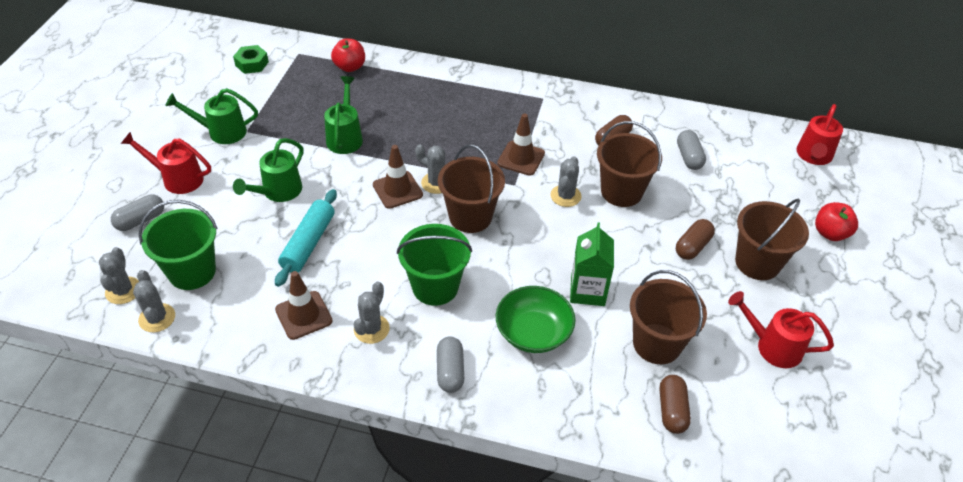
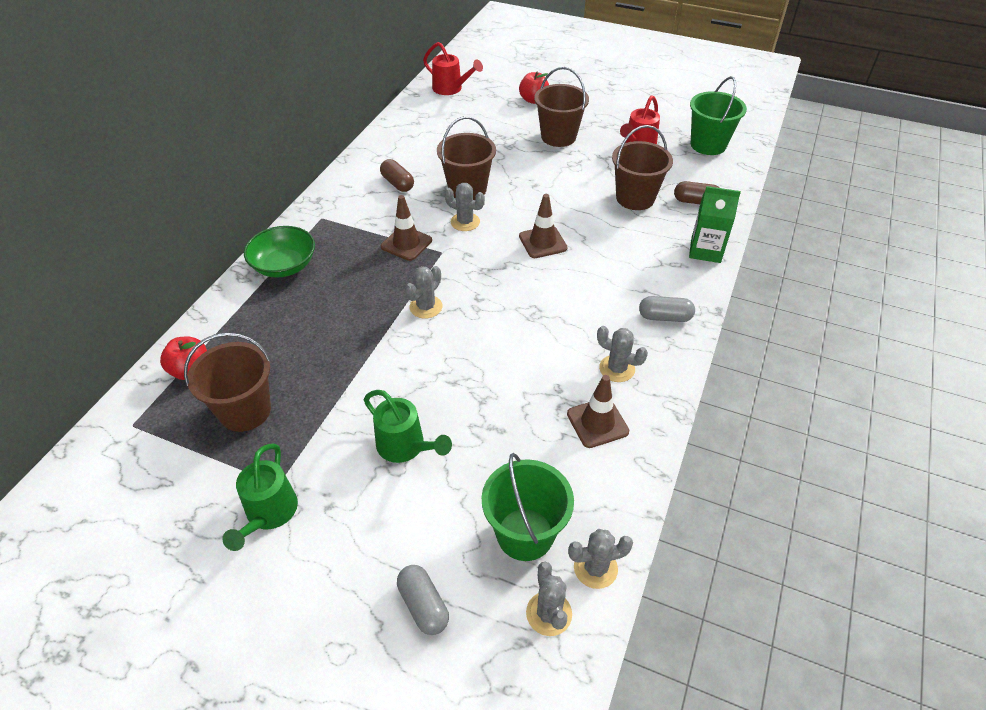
camera: 80 degrees left, 0 degrees up
grey cactus [99,247,139,304] -> grey cactus turned 75 degrees clockwise [526,562,572,636]
red watering can [121,132,211,194] -> none
green nut [233,45,269,74] -> none
turquoise rolling pin [275,189,337,287] -> none
green watering can [324,76,363,154] -> none
brown traffic cone [373,145,423,209] -> brown traffic cone moved to [519,194,568,258]
green bucket [397,224,472,306] -> green bucket moved to [690,76,747,155]
brown bucket [438,144,505,233] -> brown bucket moved to [184,332,271,432]
green bowl [496,286,576,353] -> green bowl moved to [244,226,315,278]
green carton [570,222,614,306] -> green carton moved to [689,186,741,263]
brown capsule [676,219,715,260] -> none
grey capsule [677,130,706,170] -> none

